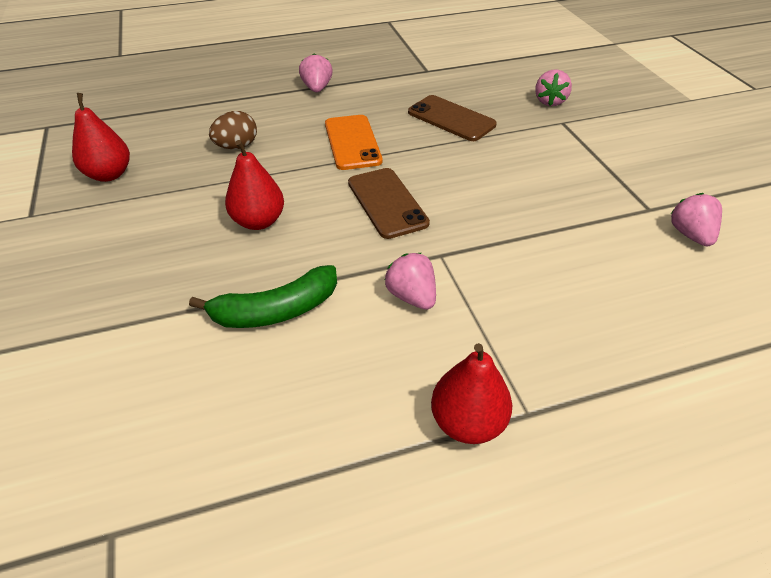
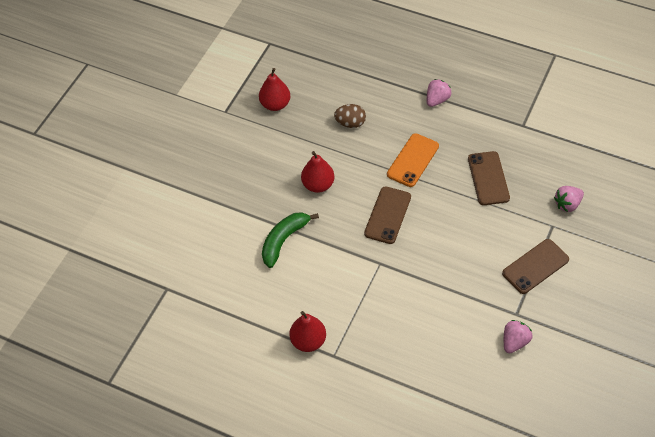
camera: 45 degrees right, 10 degrees up
green banana [189,265,337,328] -> green banana turned 105 degrees clockwise [262,212,319,268]
pink strawberry [385,253,436,310] -> none
none -> brown phone [502,239,569,294]

